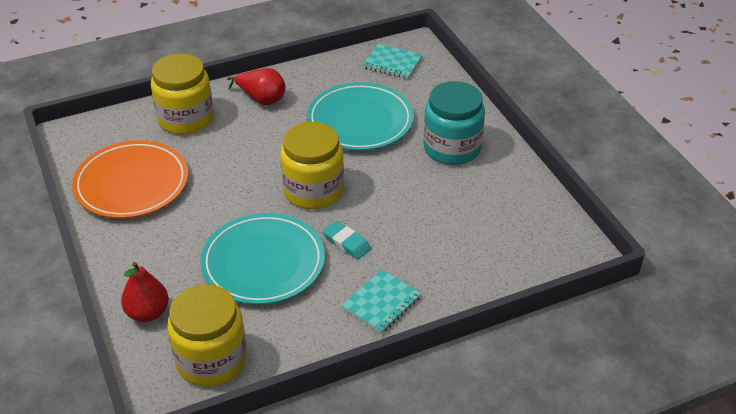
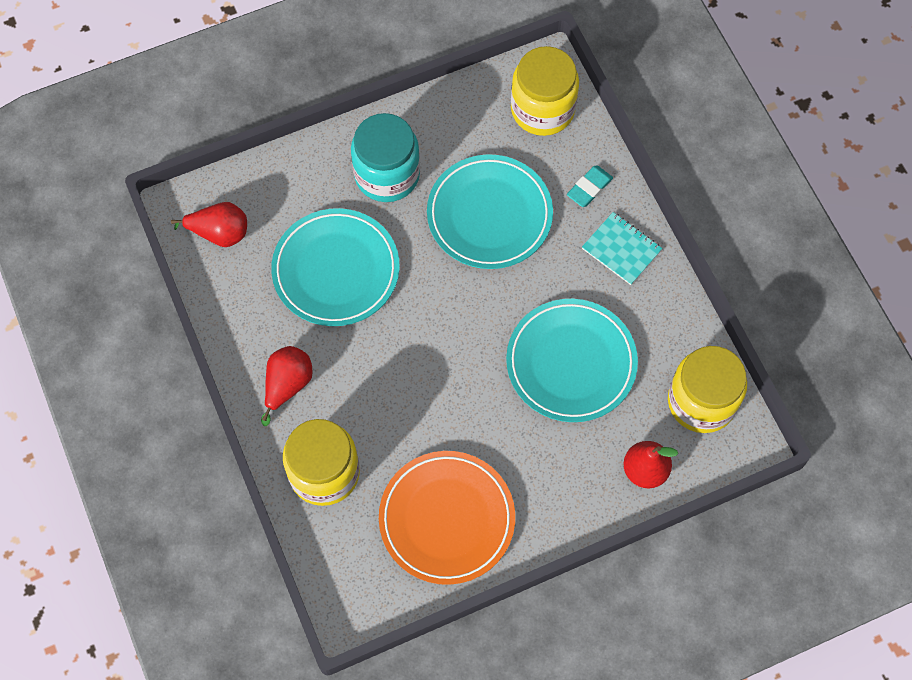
camera: 90 degrees left, 25 degrees up
yellow jar [280,122,344,209] -> yellow jar moved to [511,46,579,136]
turquoise eraser [322,221,371,259] -> turquoise eraser moved to [567,165,613,207]
turquoise notebook [363,44,423,79] -> red pear [171,202,247,247]
none -> turquoise plate [427,154,553,269]

